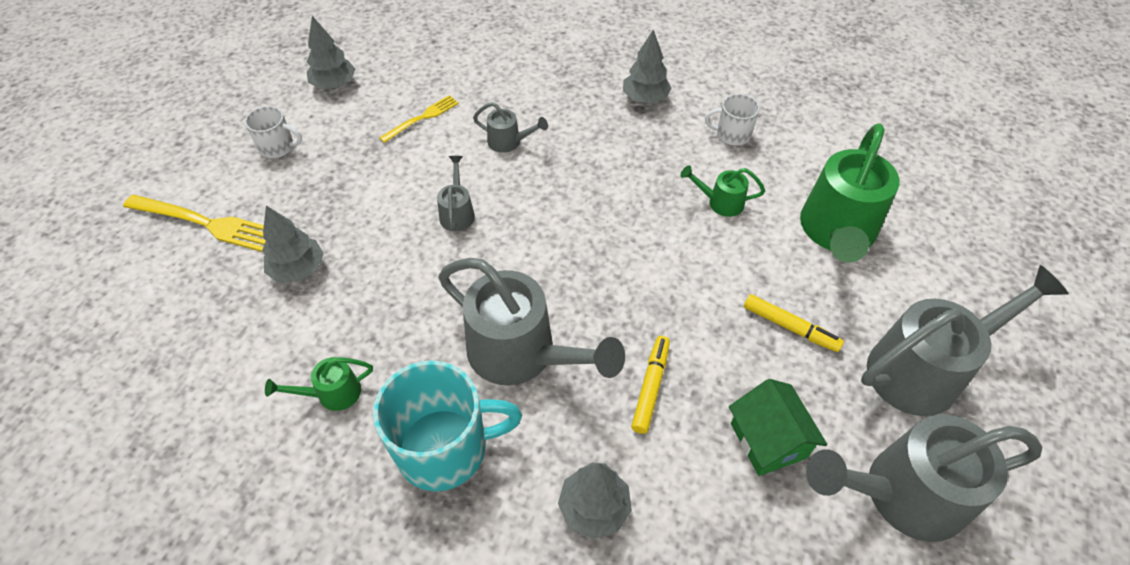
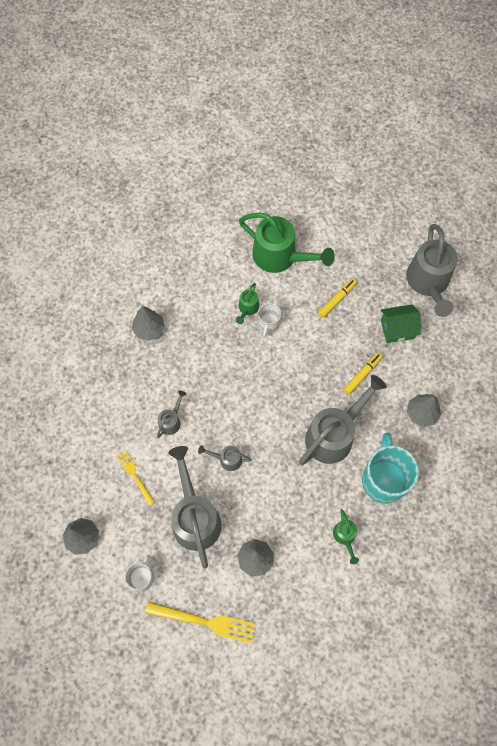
camera: 80 degrees left, 15 degrees up
yellow fork [123,195,266,252] -> yellow fork turned 75 degrees clockwise [145,602,256,643]
yellow marker [631,336,670,434] -> yellow marker turned 105 degrees clockwise [343,352,383,395]
white mug [705,94,760,145] -> white mug moved to [258,303,281,338]
grey watering can [861,265,1069,416] -> grey watering can moved to [168,446,222,569]

